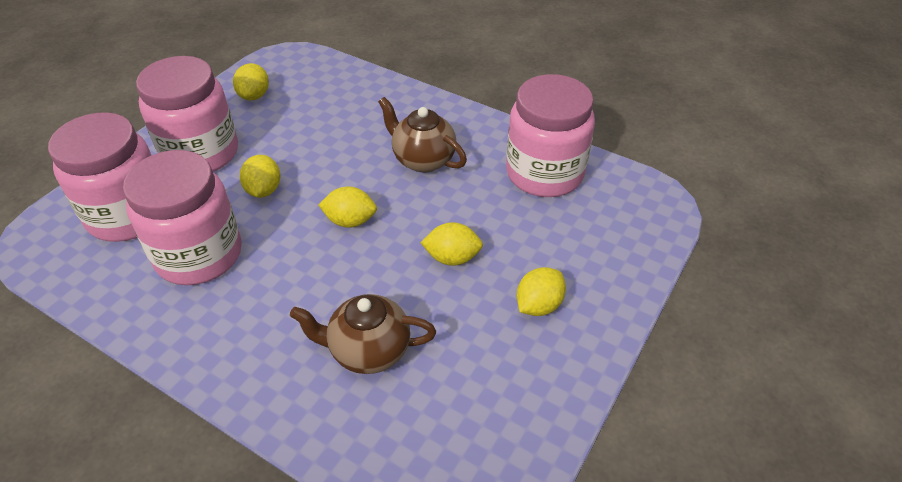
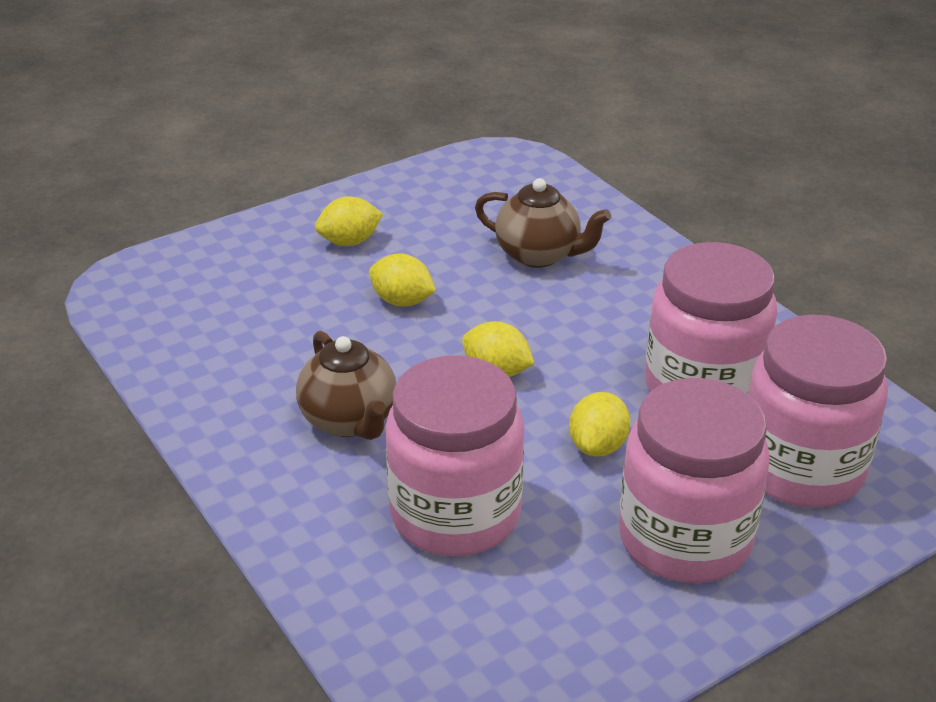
camera: 155 degrees left, 10 degrees down
yellow lemon [233,63,269,100] -> none
pink jar [506,74,595,197] -> pink jar moved to [385,355,524,556]

